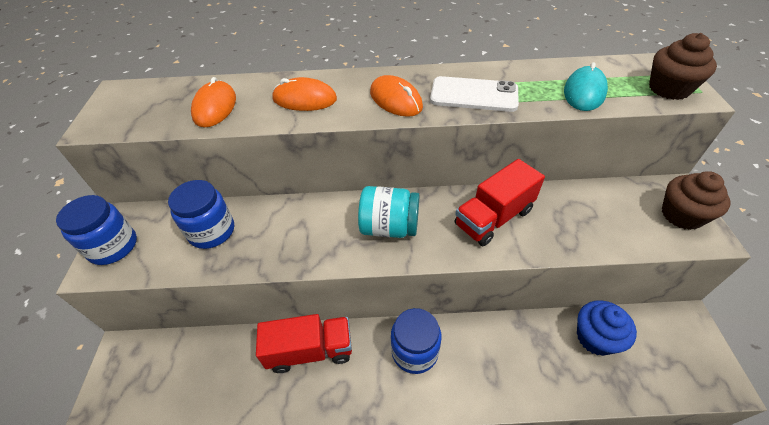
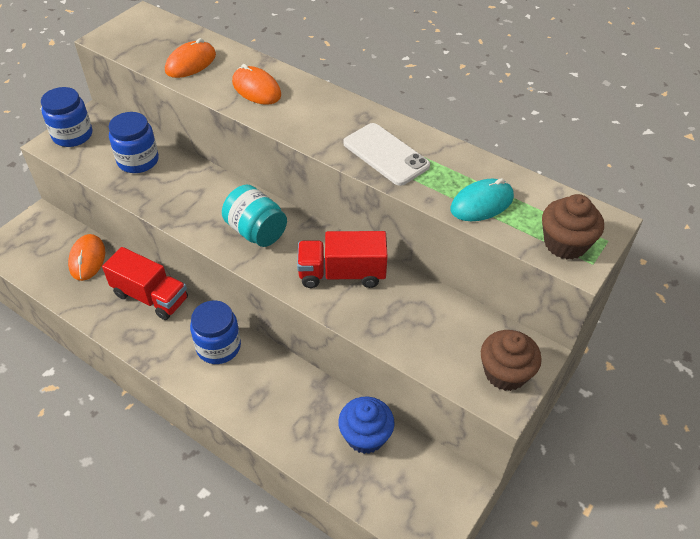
camera: 35 degrees right, 0 degrees up
orange mouse [370,75,423,117] -> orange mouse moved to [68,234,105,281]

